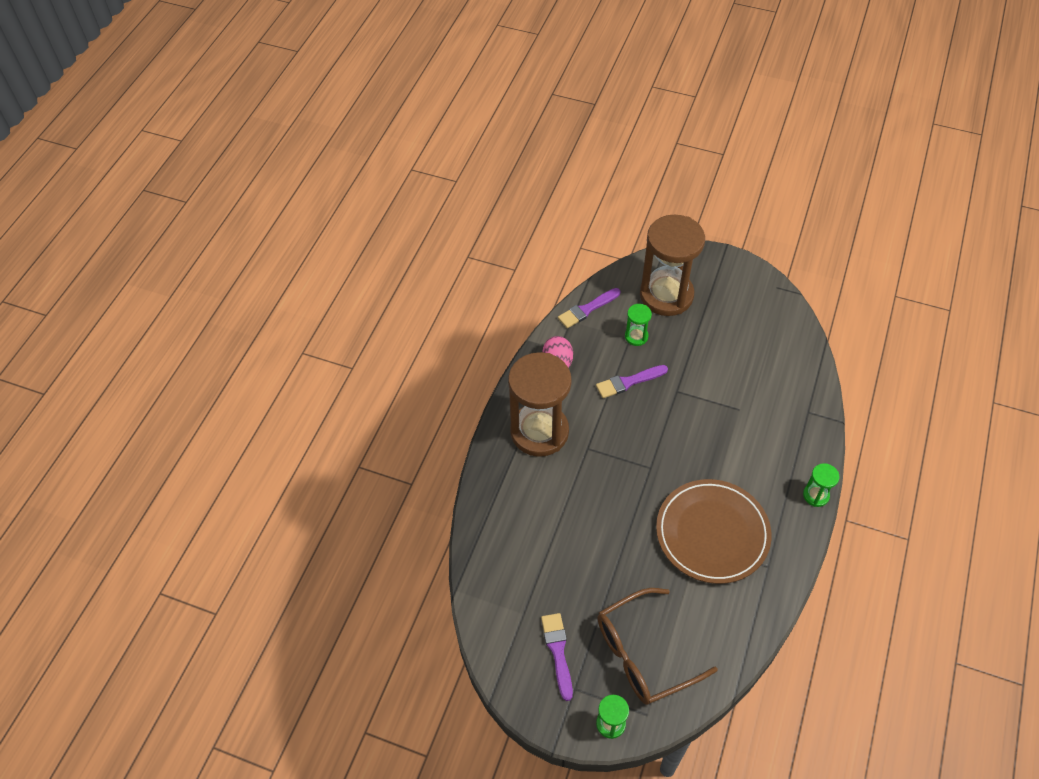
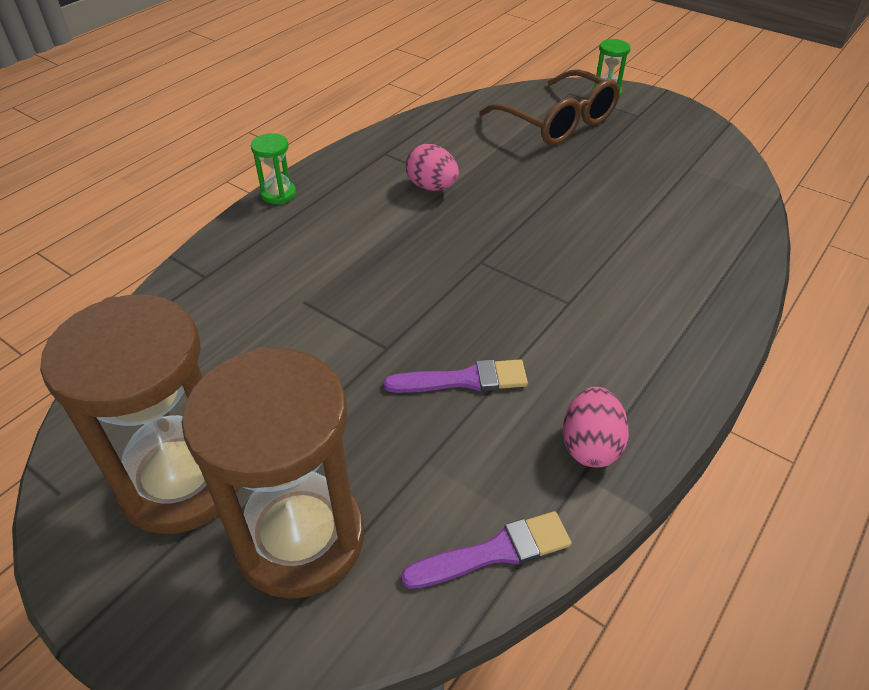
camera: 165 degrees left, 10 degrees down
brown hourglass [508,352,572,457] -> brown hourglass moved to [40,295,240,534]
purple brush [541,613,573,701] -> none
brown glasses [597,588,718,705] -> brown glasses turned 60 degrees clockwise [479,69,620,145]
green hourglass [625,304,652,346] -> none
brown plate [656,479,772,584] -> pink egg [406,144,459,191]

